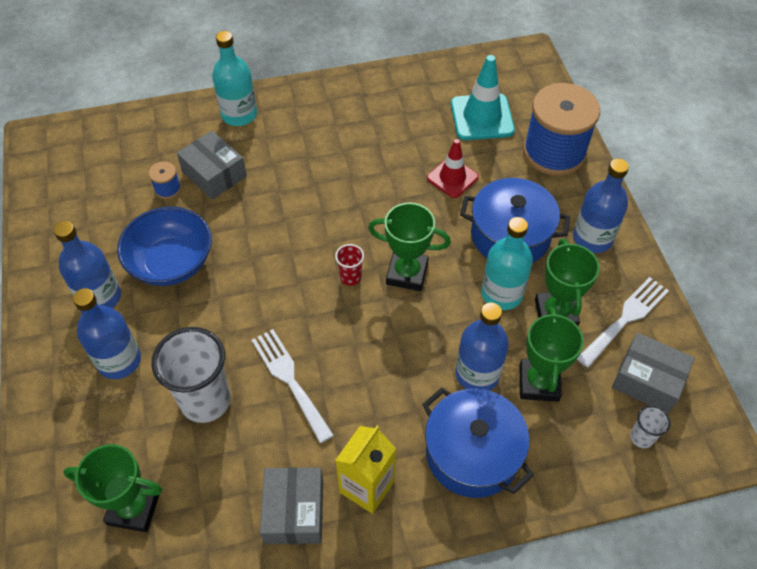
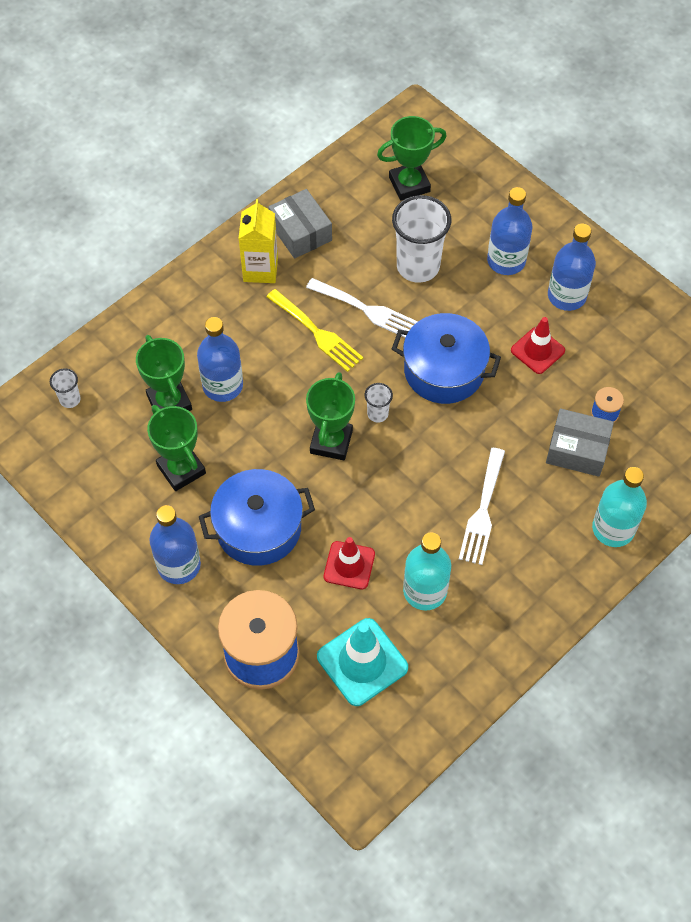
camera: 150 degrees right, 5 degrees up
blue bowl [117,207,212,286] -> red traffic cone [511,317,565,374]
red cup [335,244,364,286] -> white cup [365,383,393,423]
green trophy [368,203,451,291] -> green trophy turned 60 degrees counterclockwise [306,372,355,460]
blue pot [422,388,534,498] -> blue pot moved to [392,313,501,404]
turquoise bottle [481,217,533,310] -> turquoise bottle moved to [403,533,451,611]
white fork [577,277,669,368] -> white fork moved to [459,448,505,565]
grey box [612,333,695,414] -> none
none -> yellow fork [266,289,363,372]

